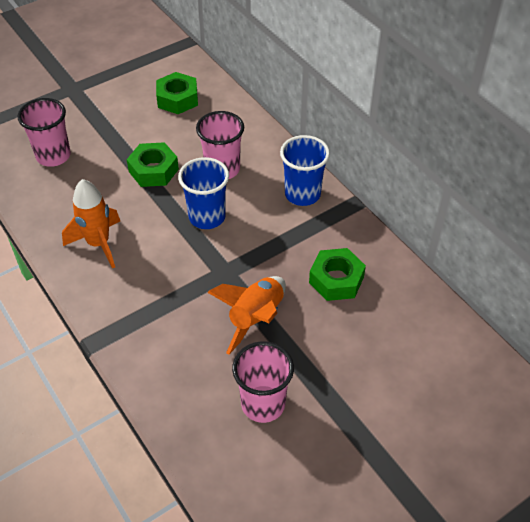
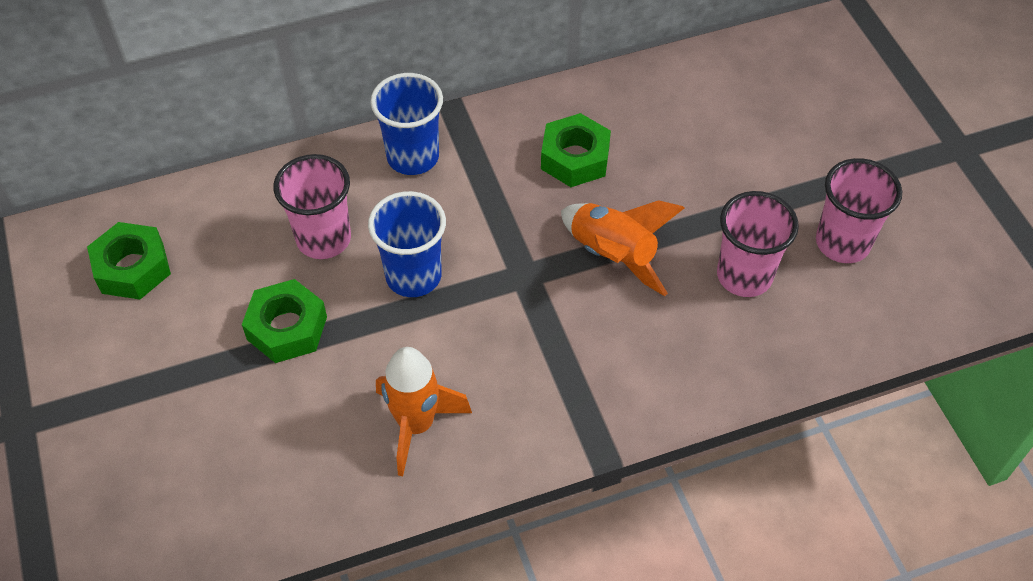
camera: 75 degrees left, 5 degrees up
pink cup [18,98,71,167] -> pink cup moved to [816,158,902,263]

